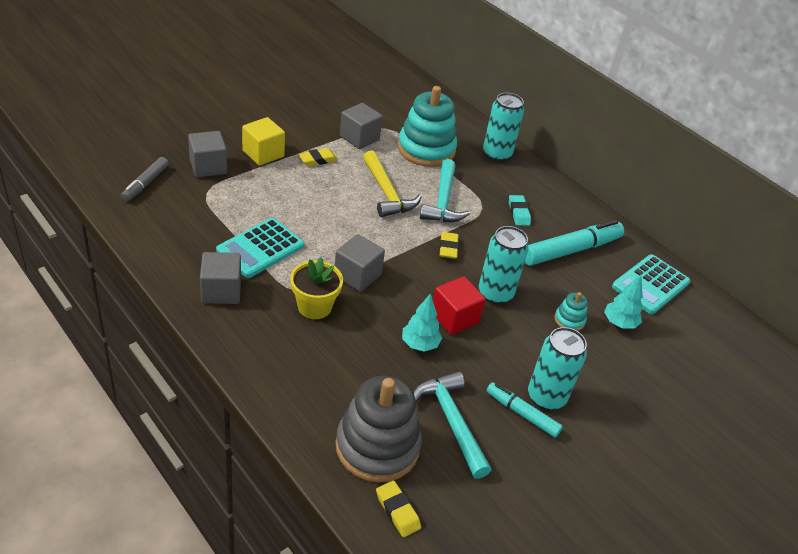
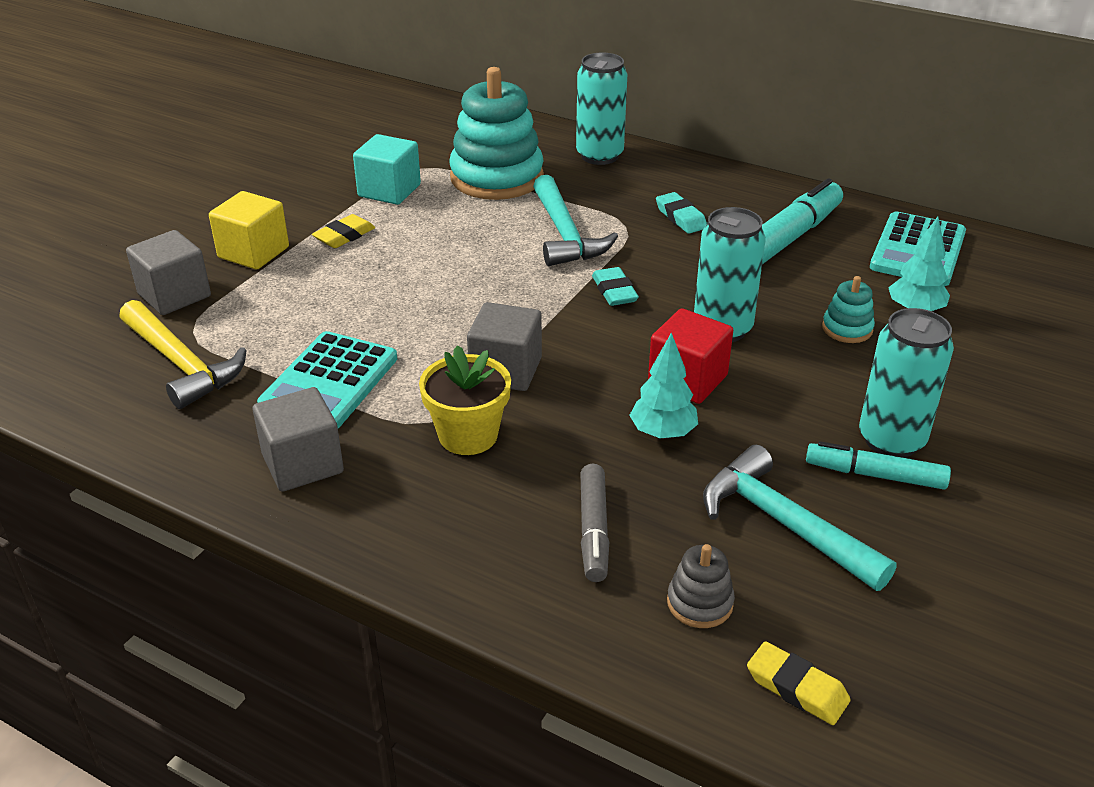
camera: 15 degrees left, 5 degrees down
grey marker [121,157,169,201] -> grey marker moved to [581,464,609,582]
grey stacking toy [336,376,422,483] -> grey stacking toy [667,544,735,628], size x0.44
grey cube [340,103,383,149] -> turquoise cube [353,134,421,205]
yellow hammer [363,150,421,217] -> yellow hammer moved to [120,300,247,409]
yellow eraser [440,232,459,259] -> turquoise eraser [592,267,639,306]

